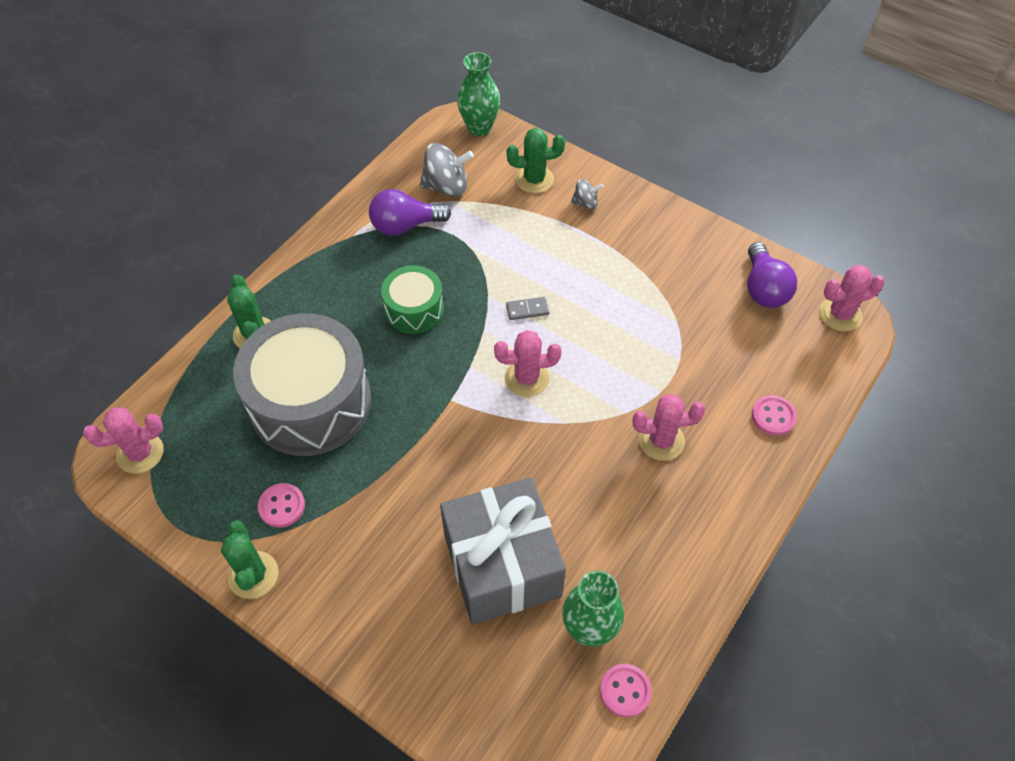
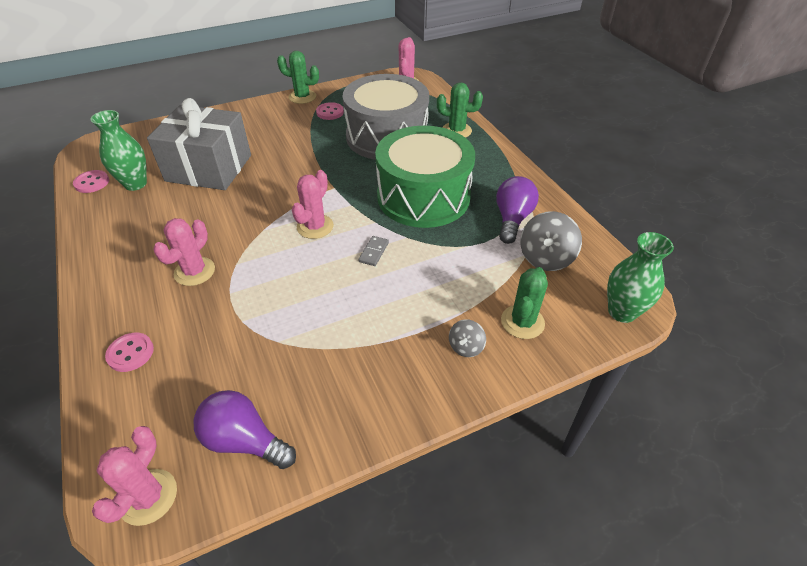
camera: 120 degrees right, 10 degrees down
green drum [381,265,444,334] -> green drum [375,126,475,228], size x1.92

